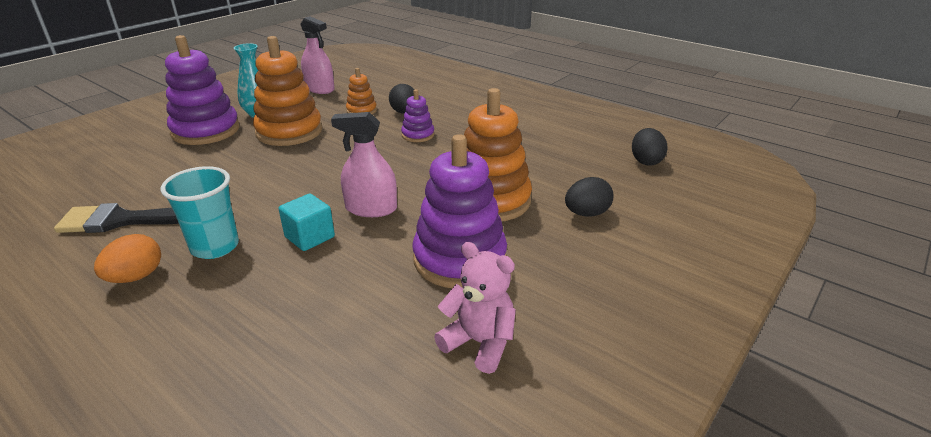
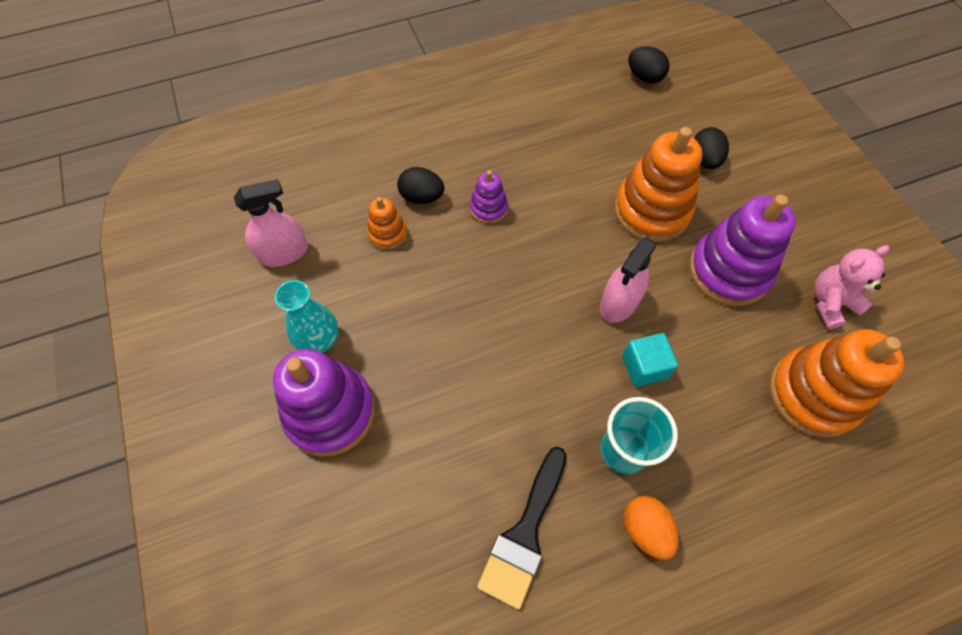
camera: 60 degrees left, 30 degrees up
orange stacking toy [253,36,322,146] -> orange stacking toy moved to [769,329,904,438]

